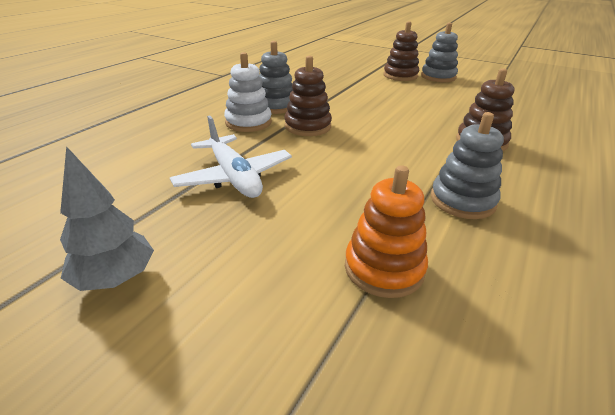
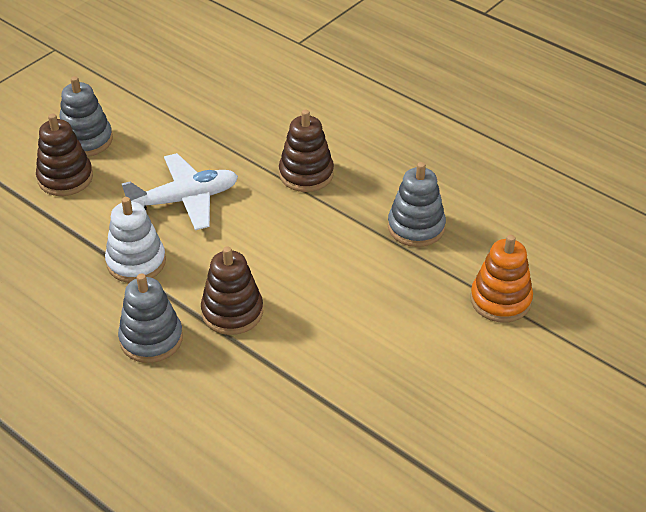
camera: 80 degrees left, 10 degrees up
grey tree [60,146,154,291] -> none
white plane [170,116,292,198] -> white plane moved to [122,153,238,230]
white stacking toy [224,52,272,132] -> white stacking toy moved to [105,197,166,283]

